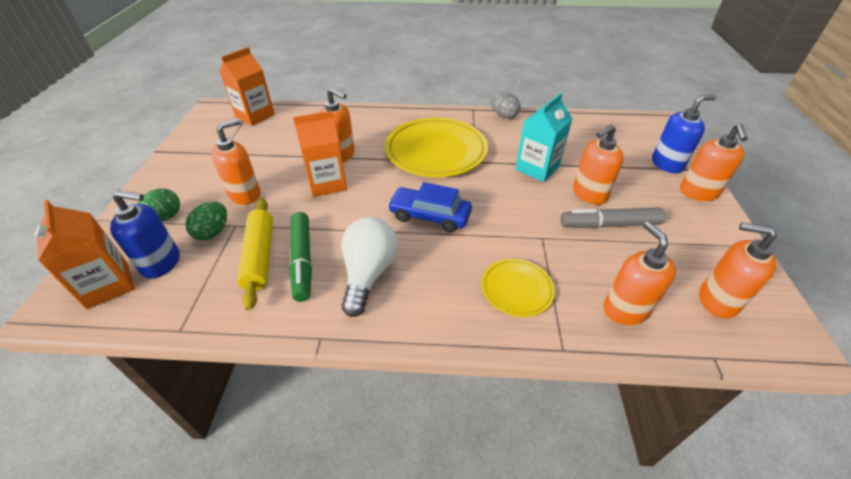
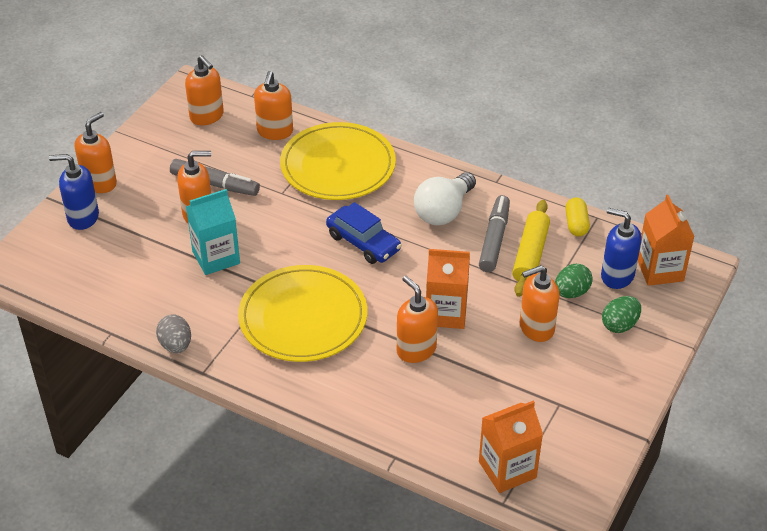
camera: 155 degrees left, 0 degrees up
green marker [289,212,312,302] -> grey marker [479,195,510,272]
yellow plate [481,259,555,317] -> yellow plate [280,122,396,200], size x1.96
none -> yellow capsule [565,197,590,236]

